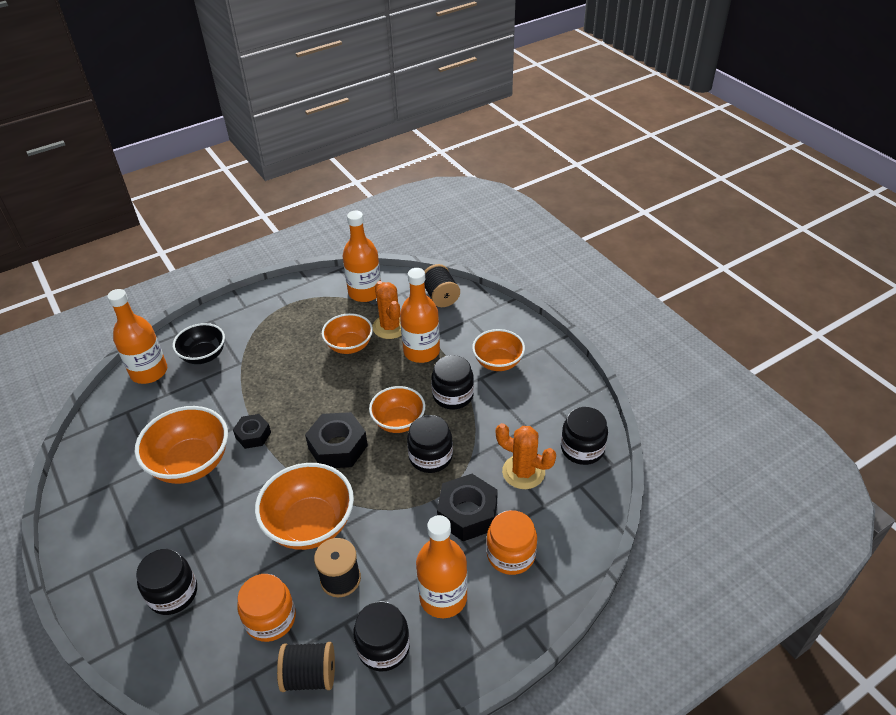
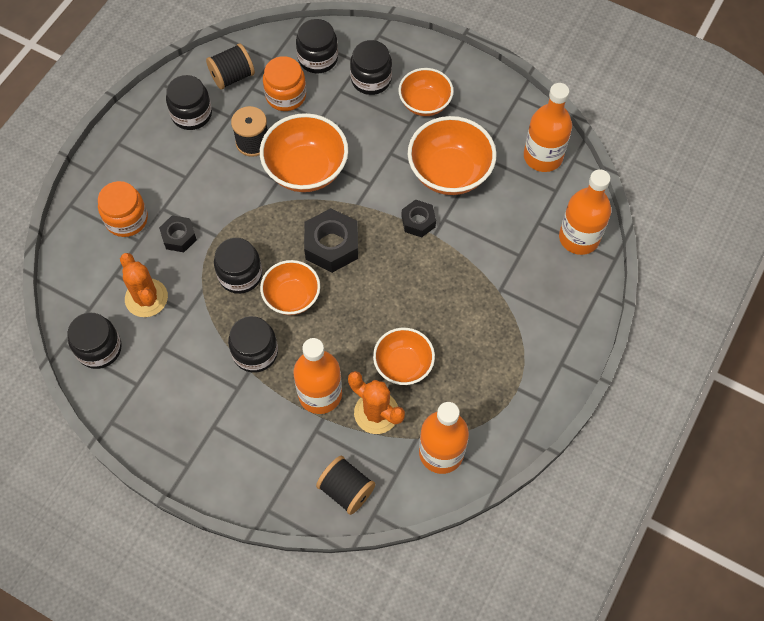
camera: 150 degrees right, 20 degrees up
black bowl [173,323,225,364] -> none
orange bottle [416,515,468,618] -> orange bottle moved to [524,83,572,172]
black nut [437,474,498,541] -> black nut [159,215,197,252], size x0.61
orange bowl [472,329,525,371] -> orange bowl moved to [398,68,454,116]
orange cactus [496,423,556,489] -> orange cactus turned 60 degrees clockwise [120,253,168,317]
none -> black jar [296,19,338,73]

